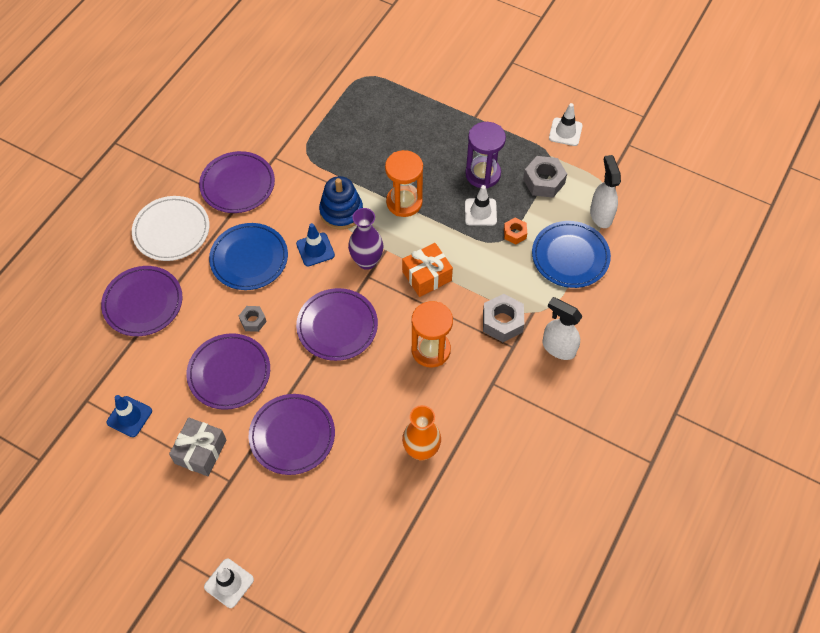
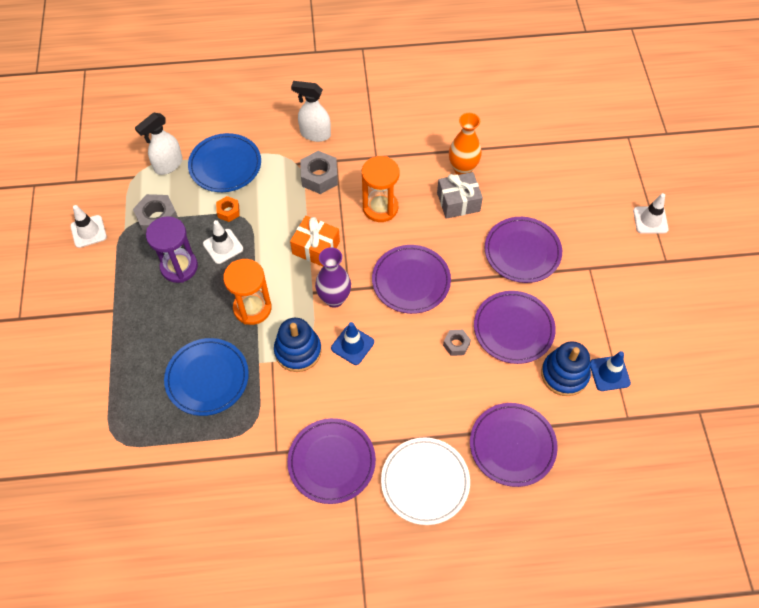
camera: 125 degrees left, 0 degrees up
grey gift [169,417,226,476] -> grey gift moved to [437,172,483,219]
blue plate [209,223,288,290] -> blue plate moved to [164,338,249,416]
white spray bottle [542,297,582,360] -> white spray bottle turned 105 degrees clockwise [291,81,331,142]
none -> blue stacking toy [541,341,591,396]

